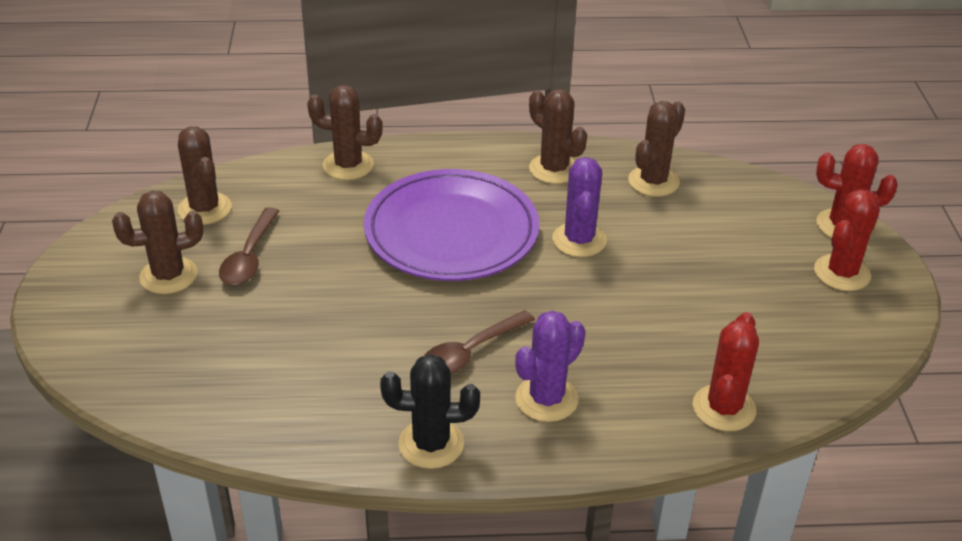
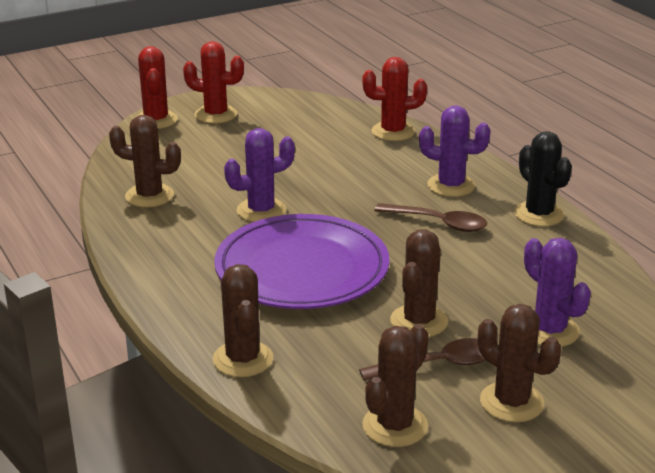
camera: 115 degrees left, 10 degrees down
brown cactus [529,89,587,184] -> brown cactus moved to [390,229,448,337]
none -> purple cactus [524,238,591,347]

